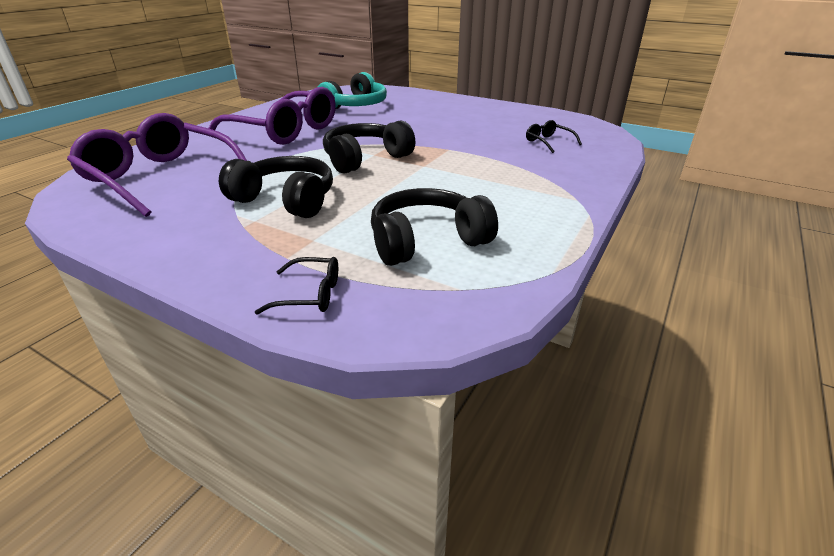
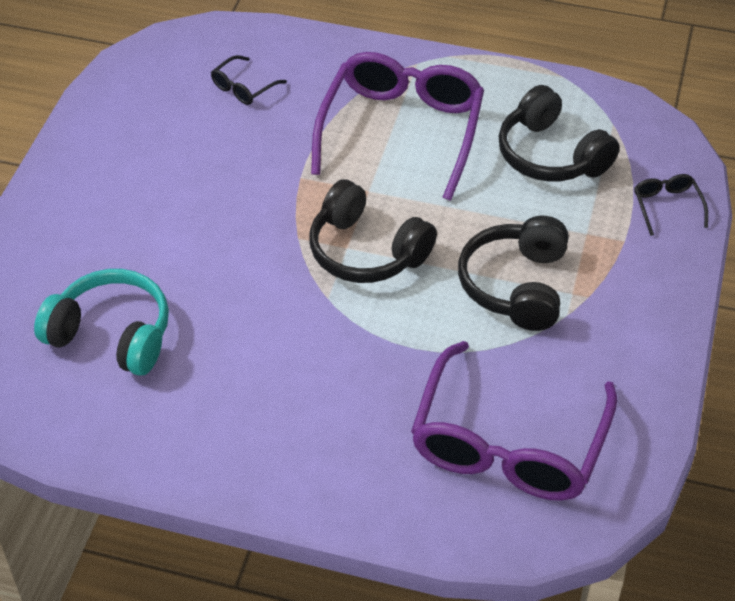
camera: 105 degrees left, 15 degrees up
purple glasses [209,87,336,145] -> purple glasses moved to [311,52,484,201]

